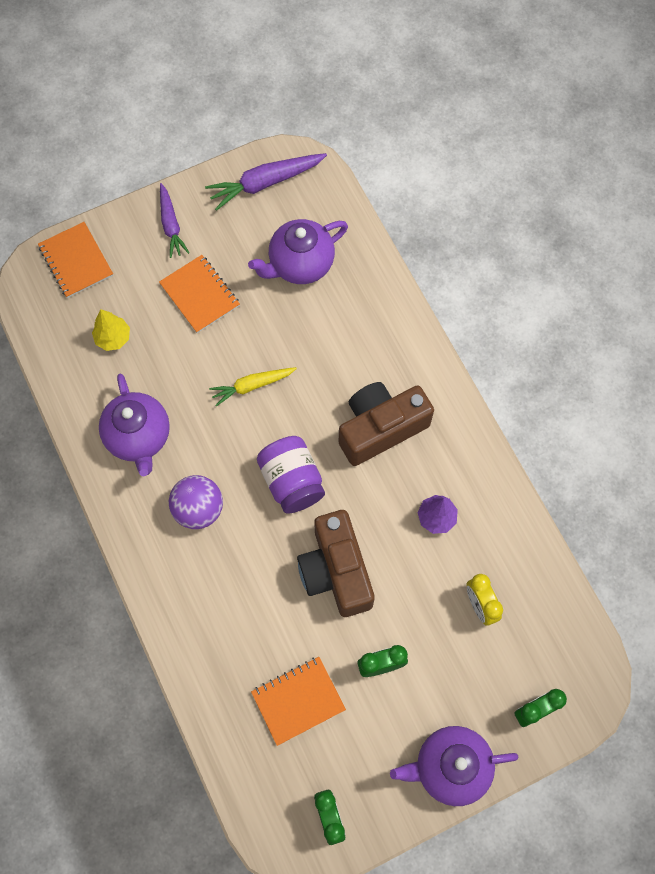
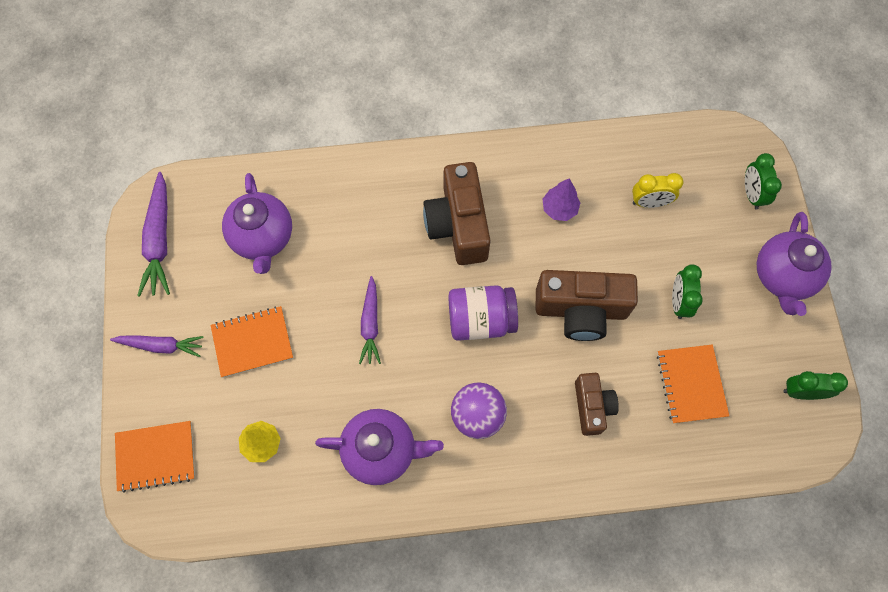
camera: 70 degrees left, 0 degrees up
yellow carrot [209,367,297,406] -> purple carrot [359,276,381,364]
none -> brown camera [575,373,619,436]

